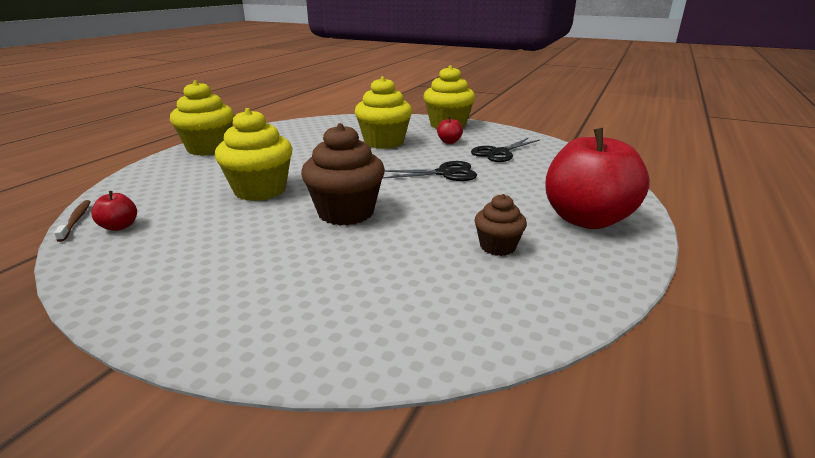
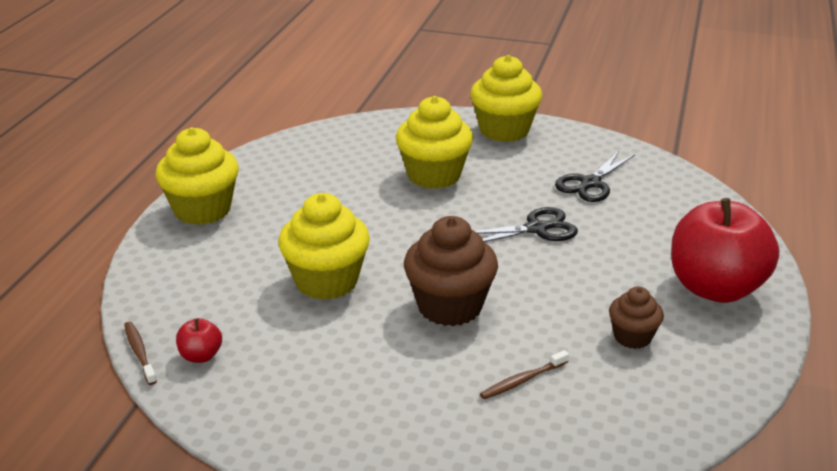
camera: 10 degrees left, 5 degrees up
red apple [437,116,463,144] -> none
none -> brown toothbrush [480,350,569,399]

